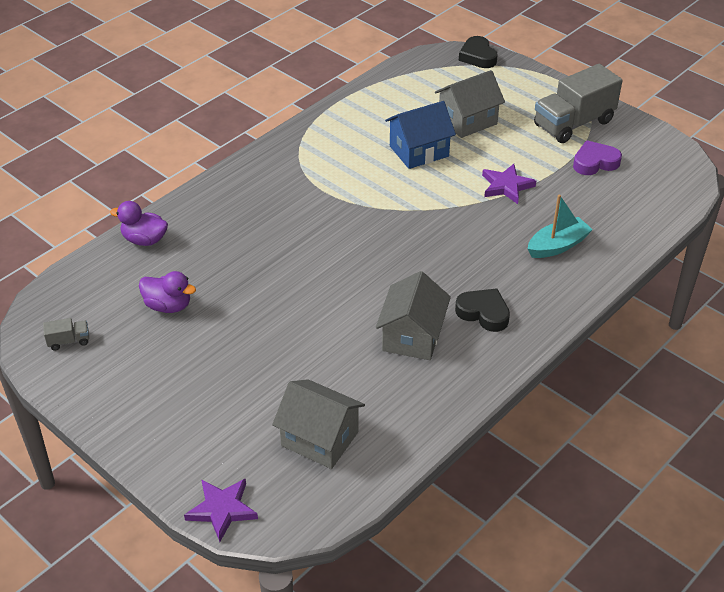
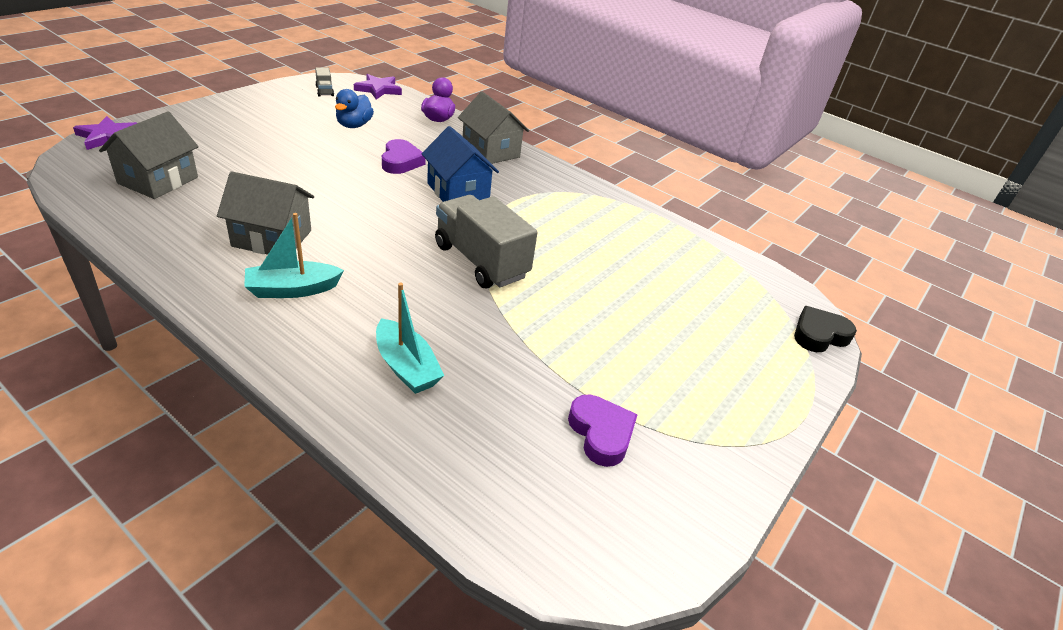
camera: 80 degrees right, 5 degrees down
purple duck [139,271,196,313] -> blue duck [335,89,374,128]
blue house [385,101,456,169] -> blue house moved to [422,126,499,202]
grey house [435,70,505,138] -> grey house moved to [458,91,529,164]
black heart [455,288,510,332] -> turquoise boat [244,213,344,298]
purple star [482,164,536,204] -> purple star moved to [354,74,402,99]
grey truck [534,64,623,143] -> grey truck moved to [435,195,538,288]
none -> purple heart [382,139,426,174]

